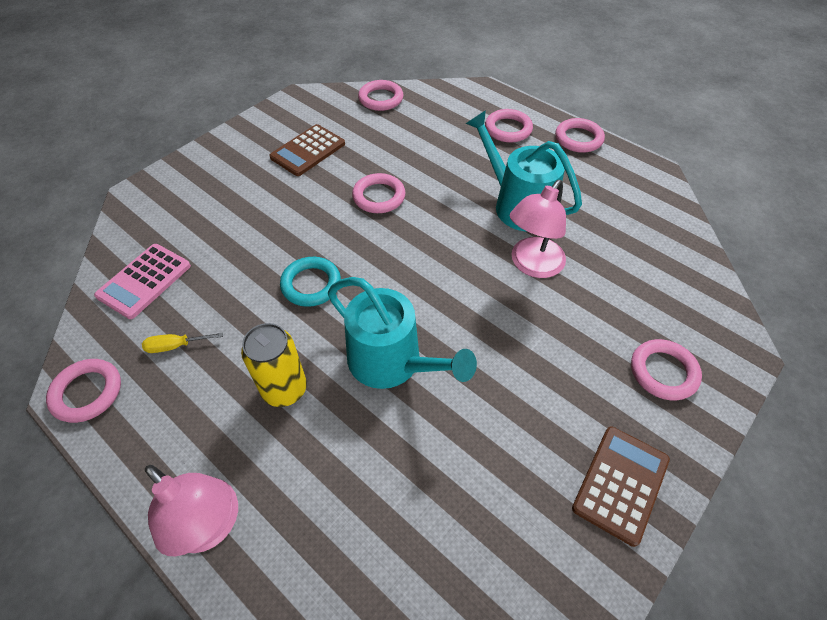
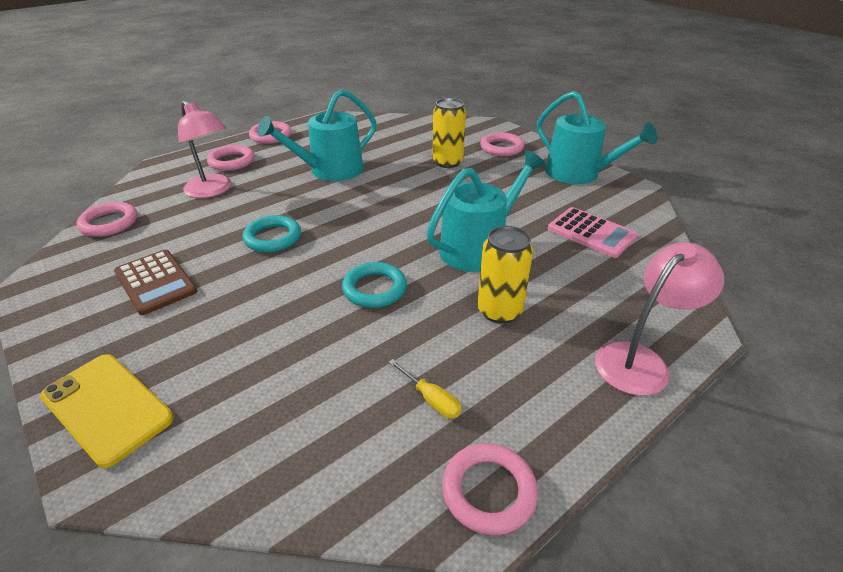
camera: 80 degrees left, 15 degrees down
pink calculator [94,244,191,319] -> pink calculator moved to [548,207,638,258]
yellow screwdriver [142,332,223,353] -> yellow screwdriver turned 45 degrees counterclockwise [388,359,462,418]
pink ring [352,173,405,213] -> turquoise ring [242,215,301,252]
pink lamp [509,180,566,278] -> pink lamp moved to [178,101,231,198]
brown calculator [572,426,670,547] -> turquoise watering can [537,91,657,184]
none -> yellow phone [40,354,174,468]
none -> yellow can [433,98,466,168]

